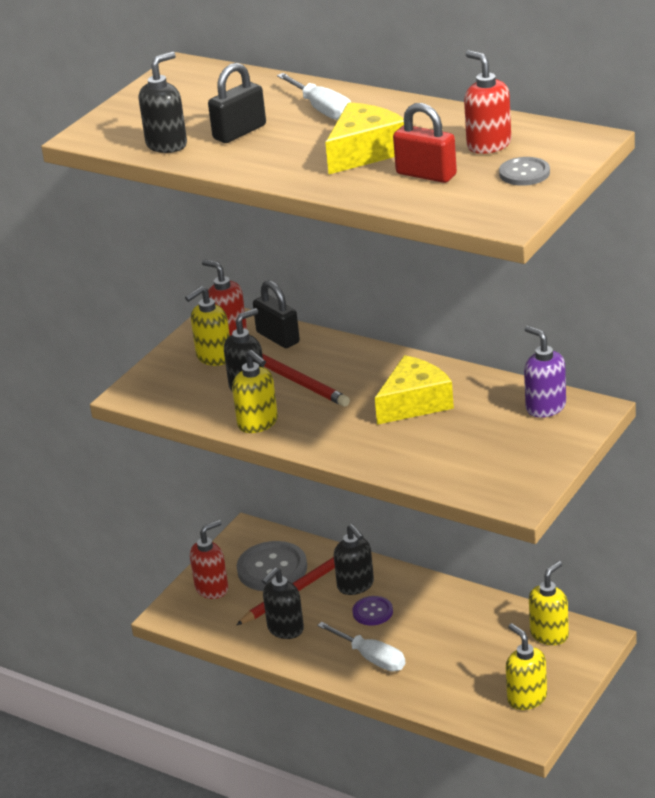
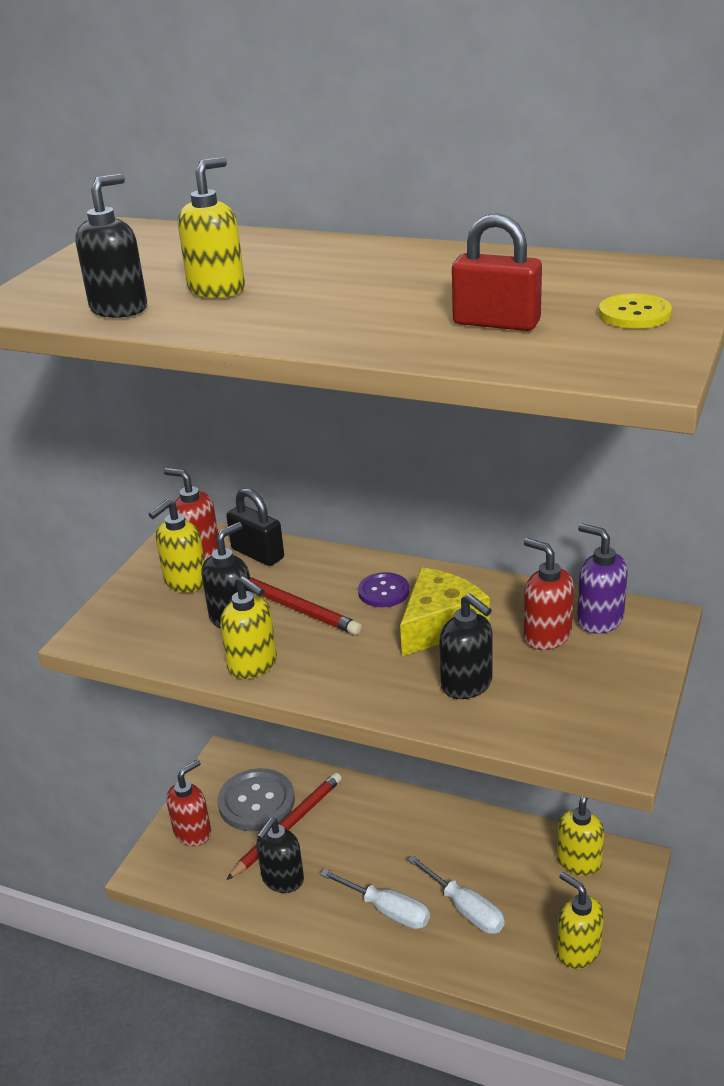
camera: 10 degrees left, 0 degrees up
black padlock [208,63,266,143] -> yellow soap dispenser [178,157,245,298]
white screwdriver [277,73,351,120] -> white screwdriver moved to [408,855,504,934]
yellow cheese [325,102,404,174] -> none
black soap dispenser [334,524,374,595] -> black soap dispenser moved to [439,594,492,699]
purple button [352,596,393,626] -> purple button moved to [358,572,409,607]
red soap dispenser [464,50,511,154] -> red soap dispenser moved to [524,538,574,650]
grey button [499,157,550,186] -> yellow button [599,293,672,329]

